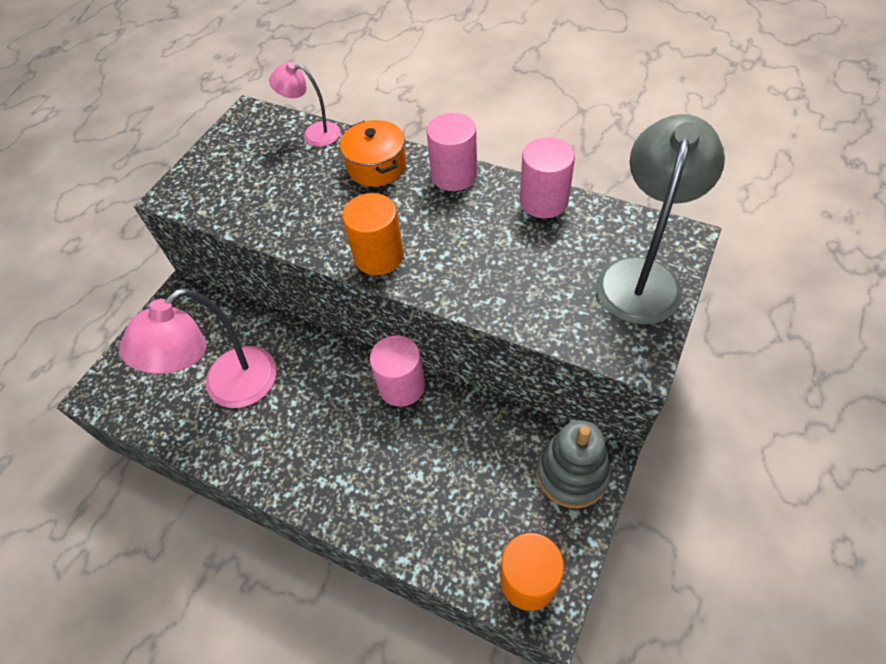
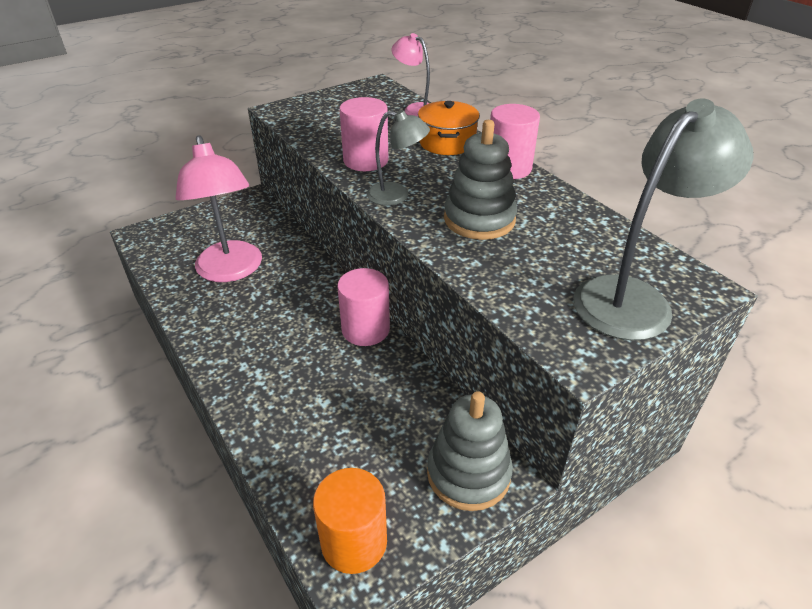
camera: 25 degrees right, 15 degrees down
pink lamp [119,288,277,408] -> pink lamp turned 90 degrees counterclockwise [175,135,262,282]
orange cylinder [342,193,404,275] -> grey lamp [367,110,430,206]
pink cylinder [520,137,575,218] -> pink cylinder moved to [339,97,388,171]
none -> grey stacking toy [444,120,517,240]

